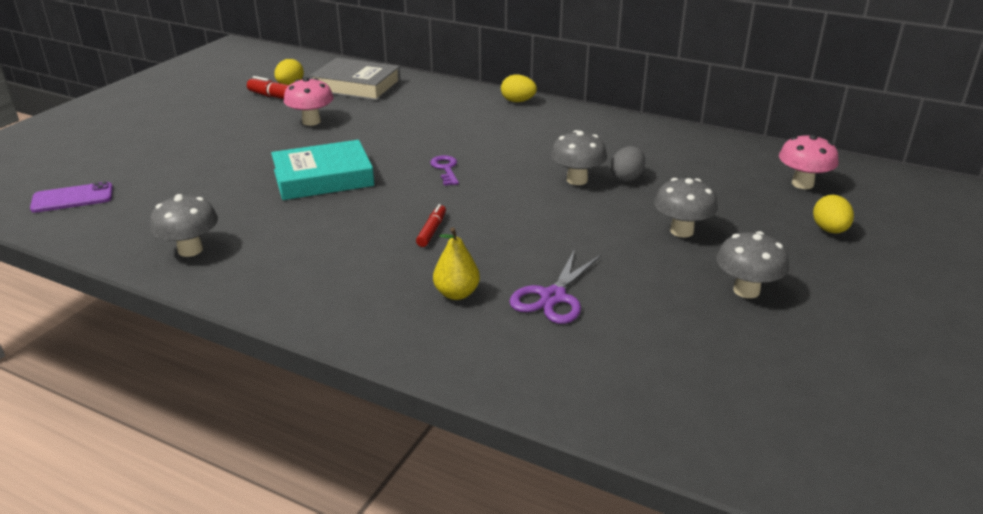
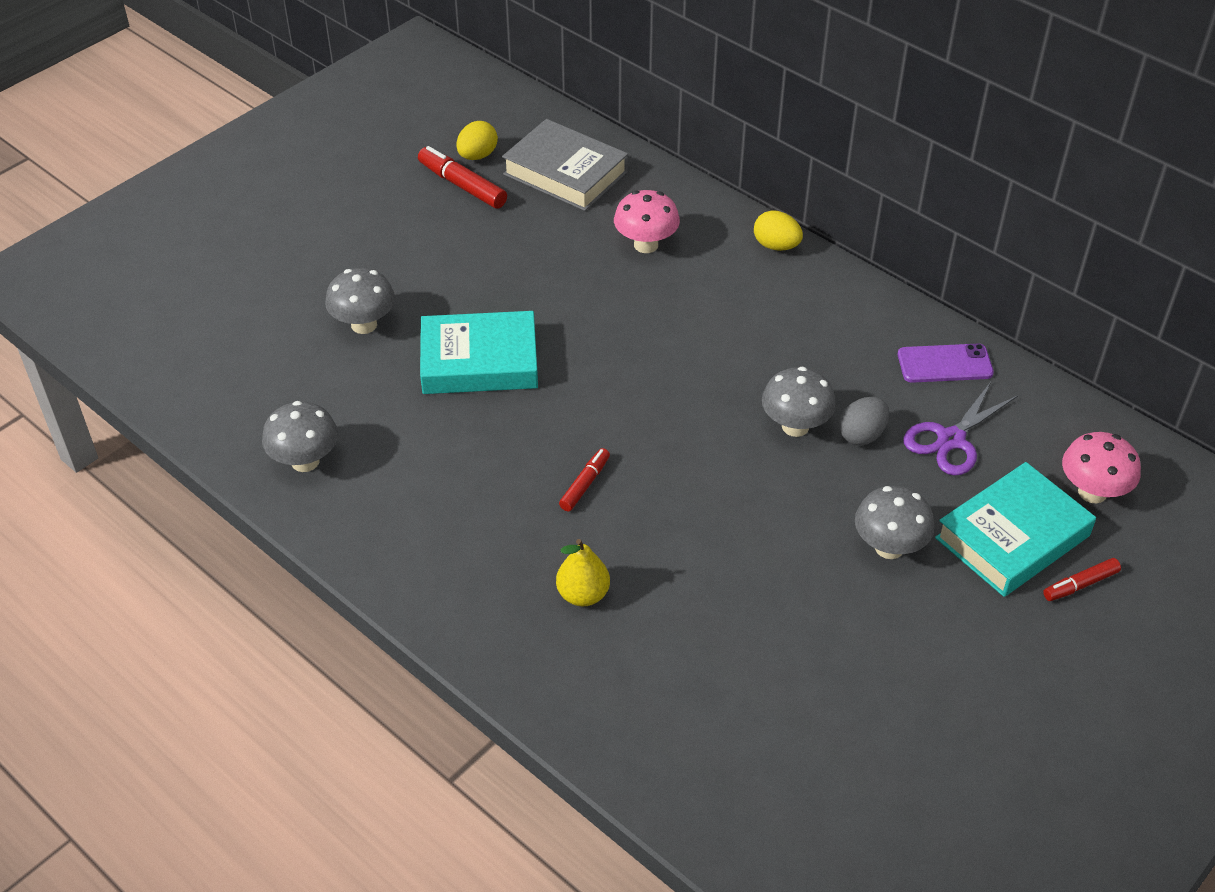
camera: 15 degrees right, 15 degrees up
purple phone [30,181,113,213] -> purple phone moved to [898,344,994,383]
pink mushroom [284,77,334,126] -> pink mushroom moved to [614,190,680,253]
purple key [430,155,459,186] -> none
purple scissors [509,249,601,324] -> purple scissors moved to [903,382,1018,476]
grey mushroom [716,231,789,298] -> grey mushroom moved to [325,268,395,334]
yellow egg [813,195,854,234] -> red marker [1043,558,1121,601]
none -> turquoise book [935,462,1096,597]

